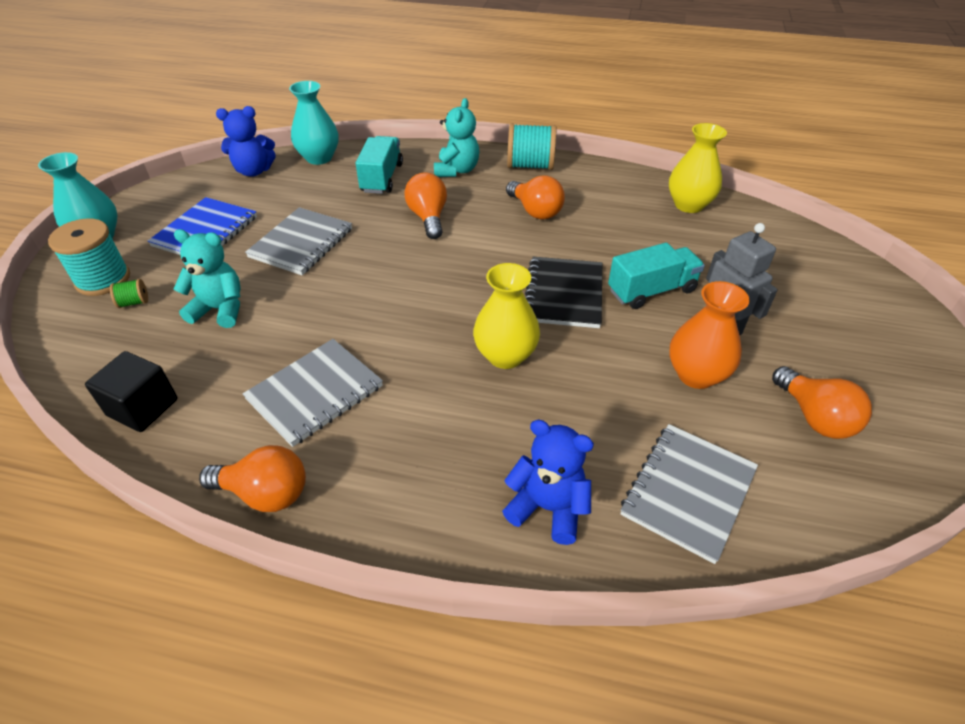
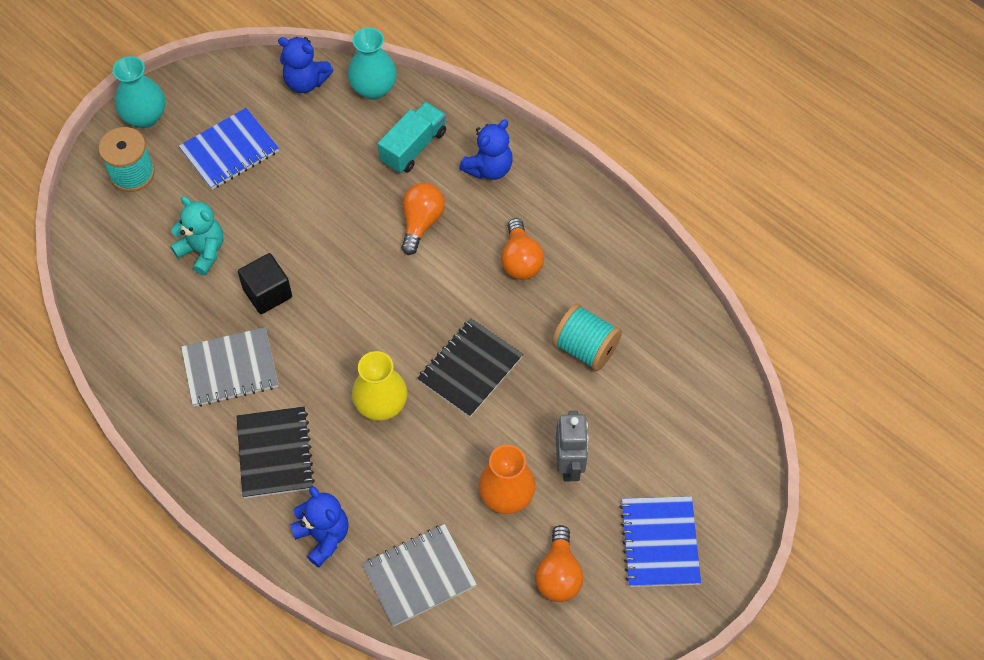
camera: 30 degrees right, 15 degrees up
black cube [85,351,178,432] -> black cube moved to [238,253,292,314]
green spool [110,279,148,308] -> none
orange light bulb [199,445,306,512] -> none
grey notebook [245,207,352,275] -> none
turquoise teddy bear [434,98,480,177] -> blue teddy bear [459,119,513,180]
turquoise spool [507,123,556,170] -> turquoise spool moved to [552,304,622,371]
turquoise truck [608,243,705,309] -> none
yellow vase [669,123,727,213] -> none
none -> black notebook [236,407,315,498]
none -> blue notebook [620,496,701,587]

